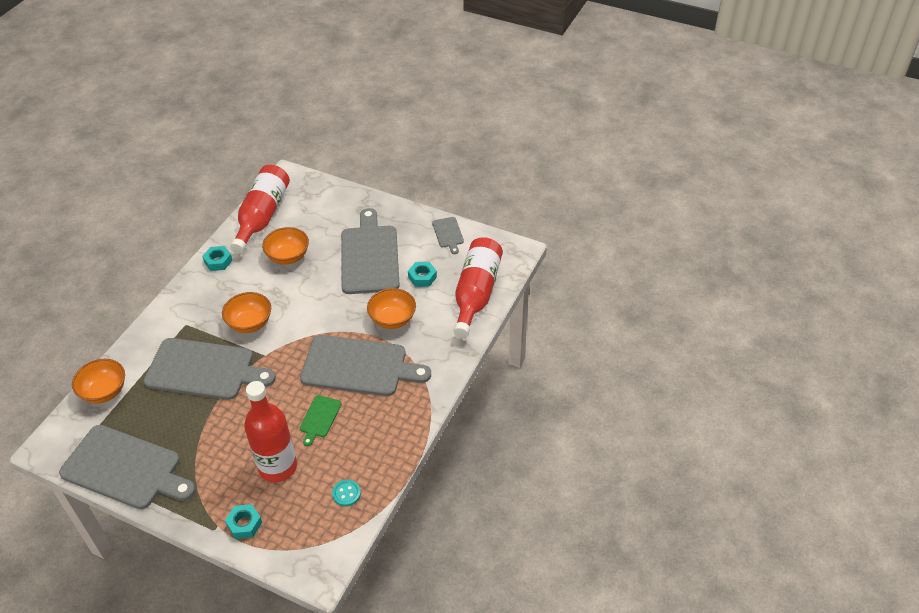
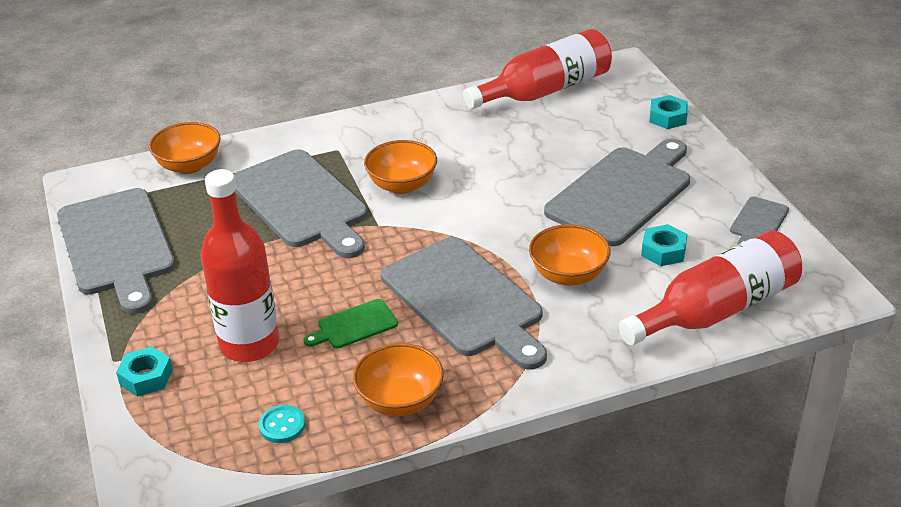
camera: 45 degrees right, 10 degrees down
turquoise nut [202,246,233,271] -> turquoise nut moved to [650,95,688,129]
orange bowl [262,227,309,265] -> orange bowl moved to [353,343,444,416]

